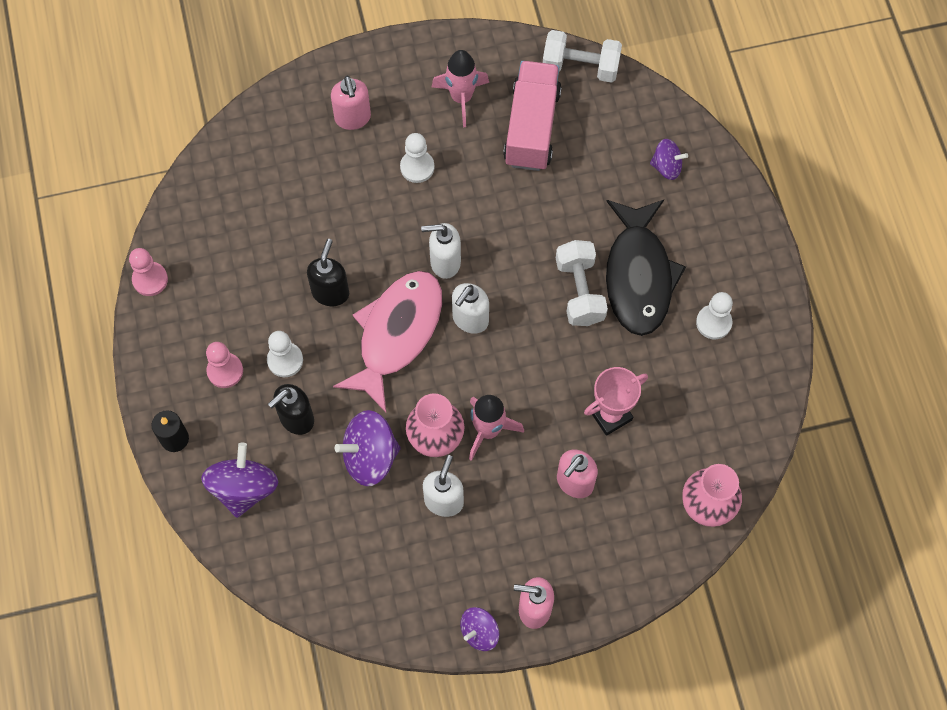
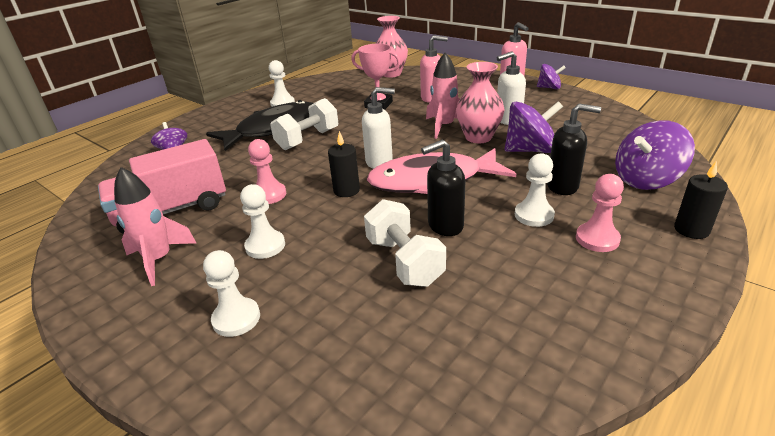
camera: 125 degrees left, 35 degrees down
pink pawn [129,248,168,296] -> pink pawn moved to [248,139,286,204]
pink soap dispenser [331,76,371,130] -> white pawn [203,250,260,337]
purple spinning top [335,410,401,486] -> purple spinning top turned 45 degrees counterclockwise [505,101,563,153]
white soap dispenser [421,223,461,279] -> black candle [328,131,360,197]
white dumbbell [543,30,622,83] -> white dumbbell moved to [364,199,446,287]

